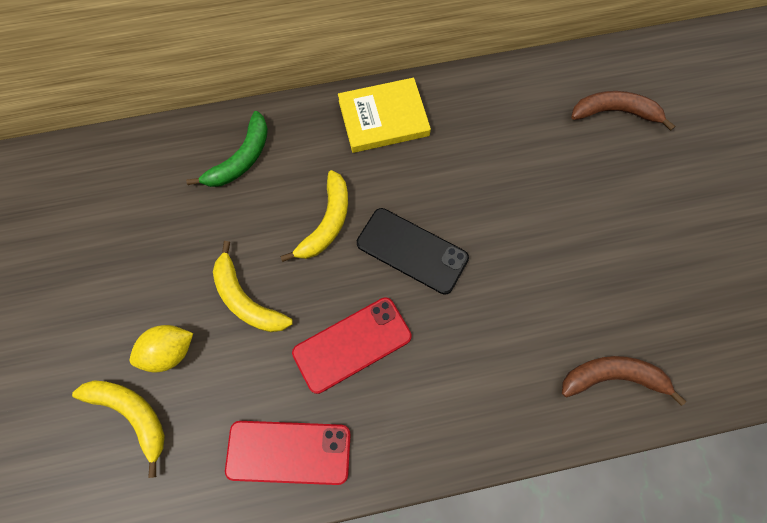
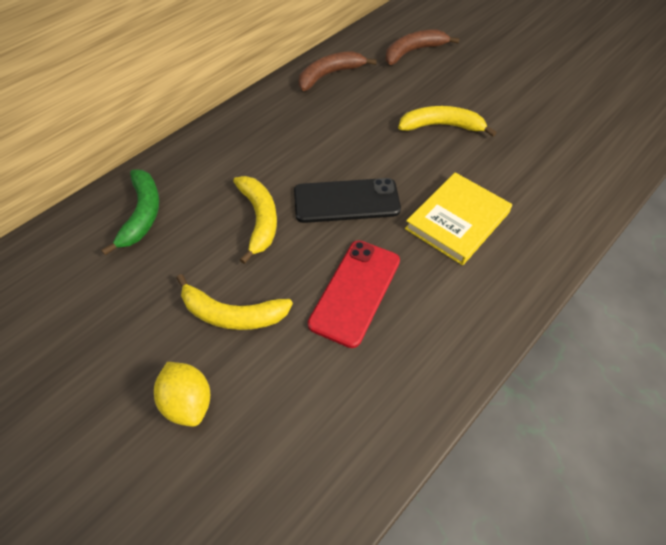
camera: 35 degrees left, 15 degrees down
yellow banana [72,380,165,478] -> yellow banana moved to [398,106,497,137]
yellow lemon [130,325,193,372] -> yellow lemon turned 60 degrees counterclockwise [154,362,210,427]
red phone [225,421,351,485] -> none
yellow book [338,78,431,153] -> yellow book moved to [405,172,512,265]
brown banana [562,356,686,406] -> brown banana moved to [299,51,377,91]

